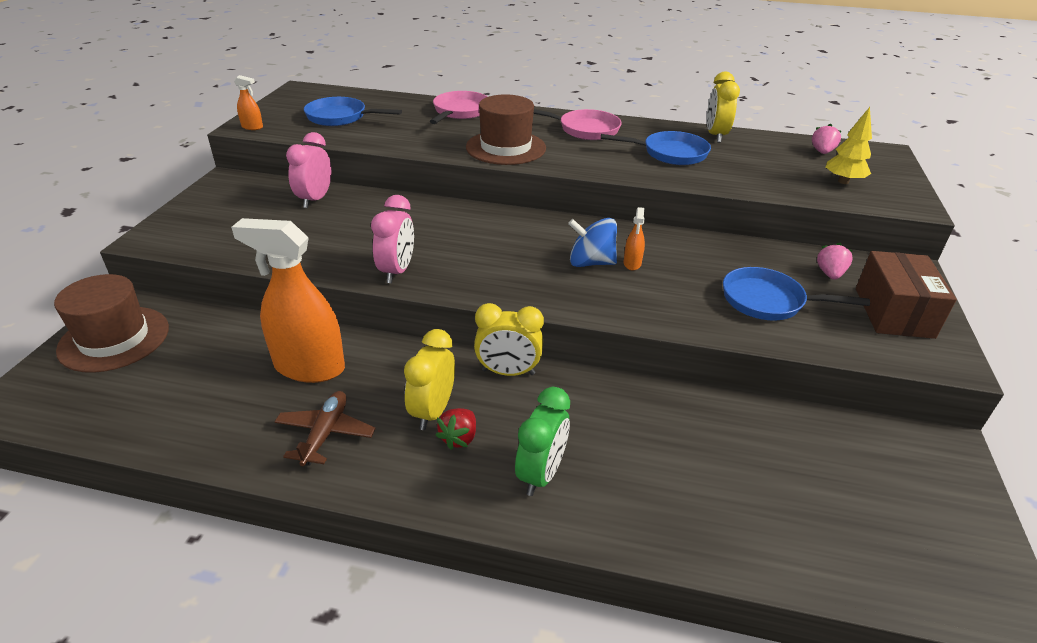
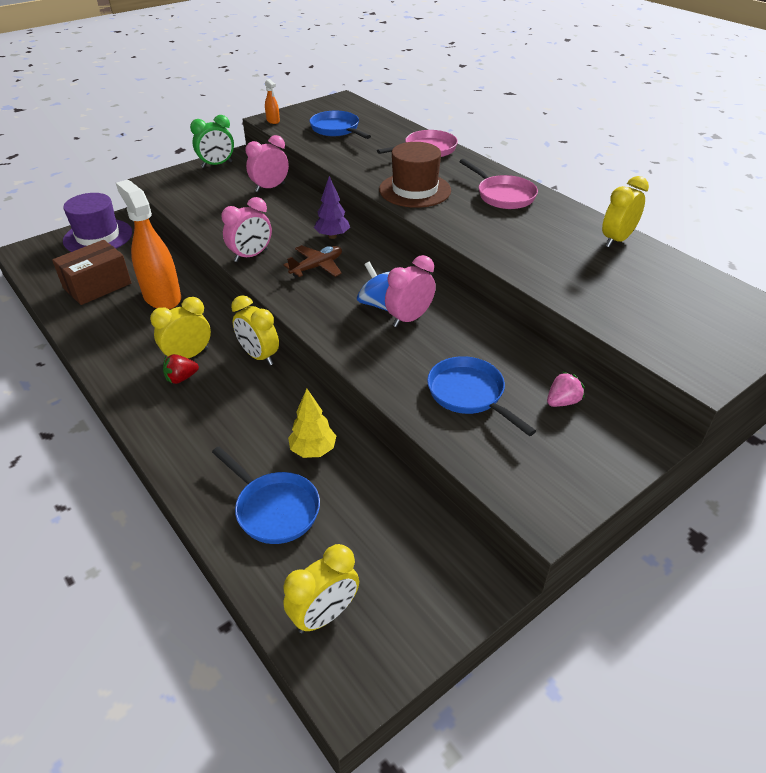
camera: 40 degrees right, 5 degrees up
brown hat [54,274,169,373] -> purple hat [63,193,132,252]
brown plane [274,391,376,466] -> brown plane moved to [284,245,342,277]
green clock [515,387,570,496] -> green clock moved to [190,115,234,168]
blue pan [601,131,711,165] -> blue pan moved to [212,447,320,544]
orange spray bottle [624,207,645,271] -> pink clock [385,255,435,327]
pink strawberry [812,124,842,154] -> none
yellow tree [826,107,872,184] -> yellow tree moved to [288,389,336,458]
brown box [856,251,957,339] -> brown box moved to [52,240,131,305]
none -> yellow clock [283,544,359,634]
none -> purple tree [314,176,350,239]

